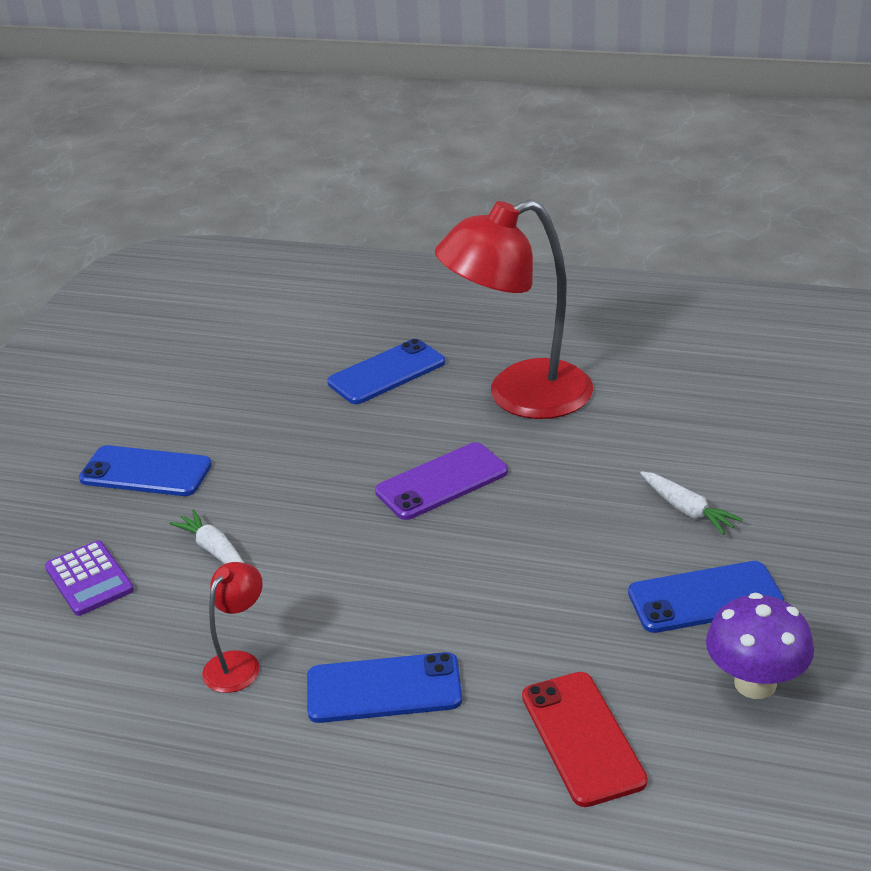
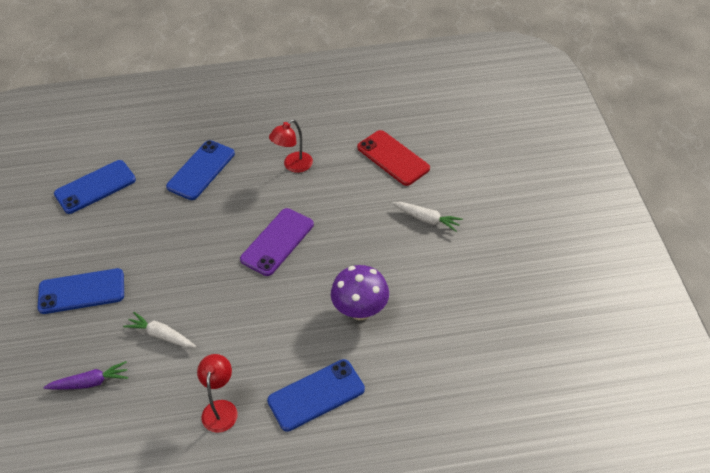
camera: 25 degrees left, 15 degrees up
purple calculator [45,541,134,616] -> purple carrot [43,361,128,390]
red lamp [435,200,593,419] -> red lamp [269,120,313,173], size x0.44
red phone [522,672,648,807] -> red phone moved to [357,130,430,186]
blue phone [628,561,784,633] -> blue phone moved to [54,160,136,214]
purple mushroom [706,593,814,699] -> purple mushroom moved to [331,265,389,320]

